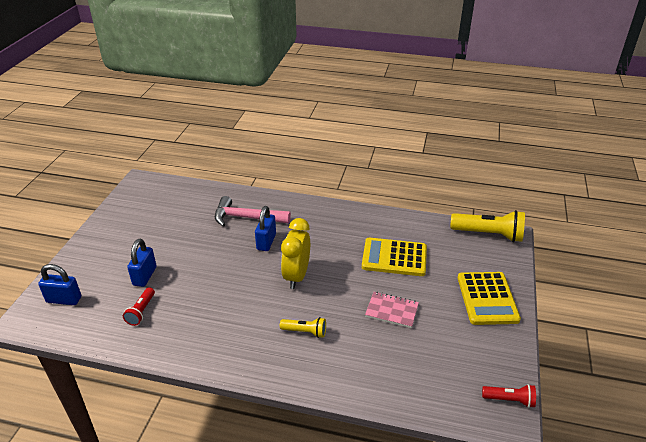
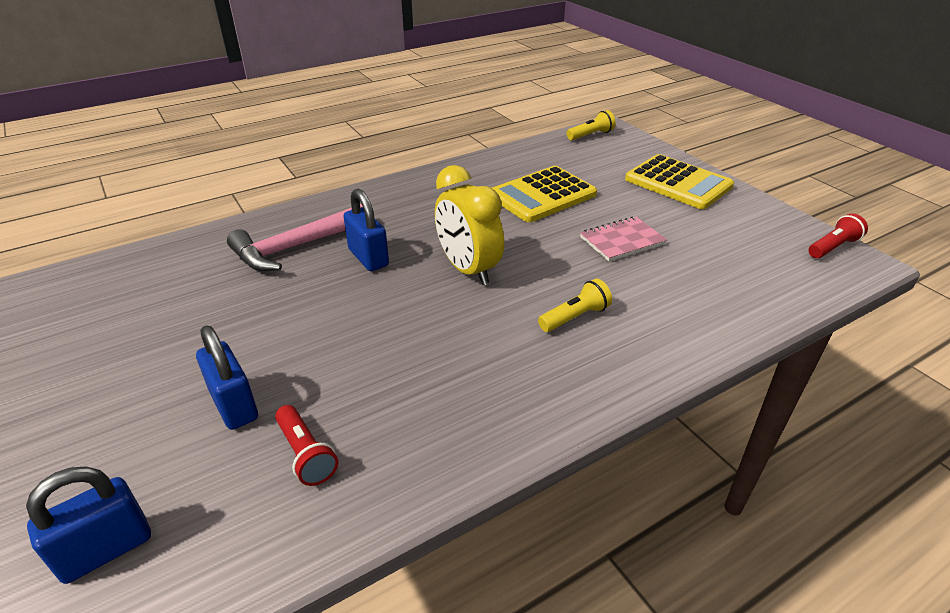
camera: 45 degrees left, 0 degrees up
yellow flashlight [450,210,525,242] -> yellow flashlight [567,110,615,140], size x0.54

